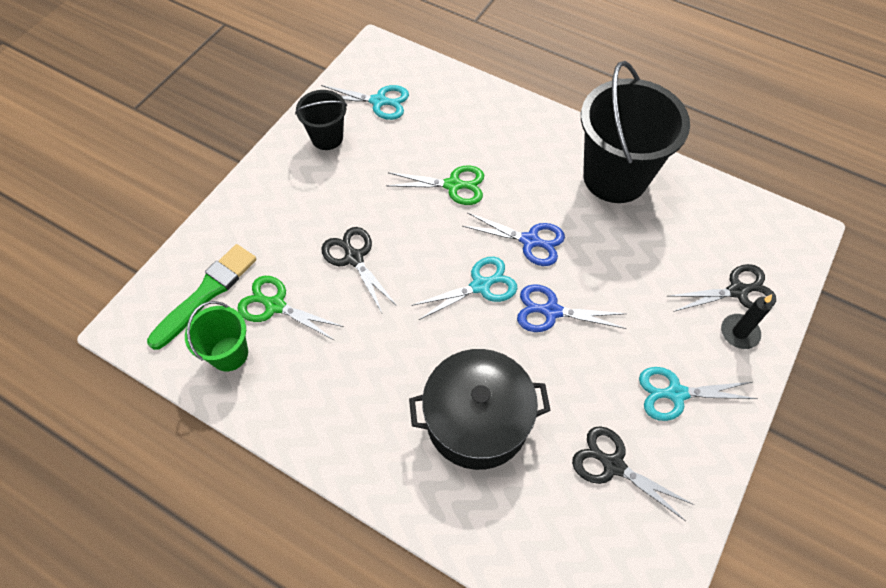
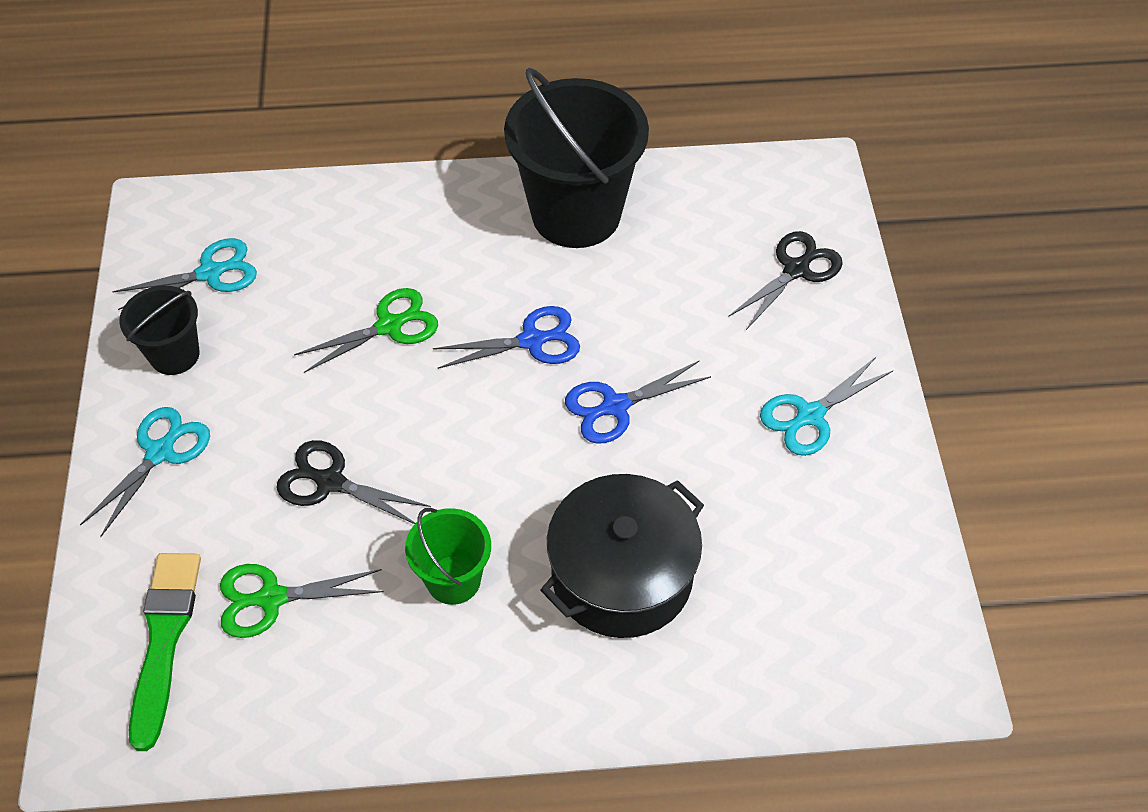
camera: 35 degrees left, 5 degrees down
green bucket [185,301,248,371] -> green bucket moved to [405,508,491,605]
turquoise scissors [411,257,517,320] -> turquoise scissors moved to [80,407,210,537]
black scissors [572,426,694,521] -> none
black candle [721,294,772,349] -> none

